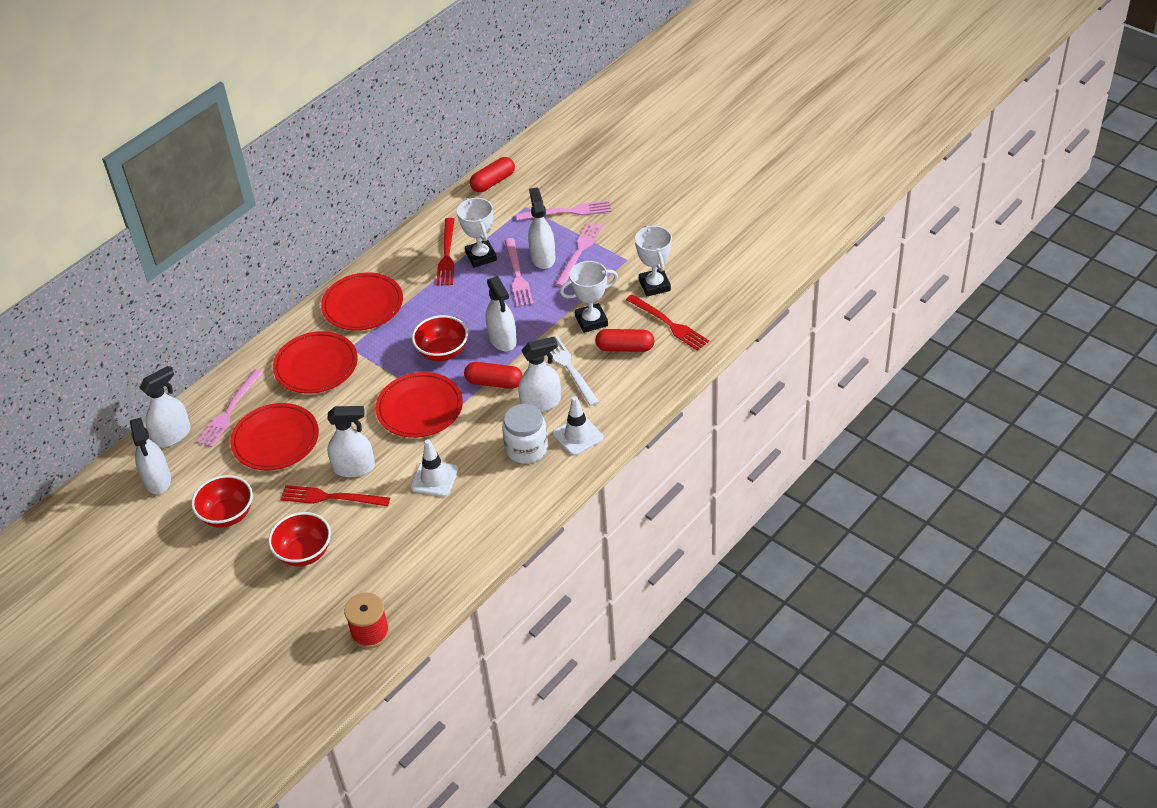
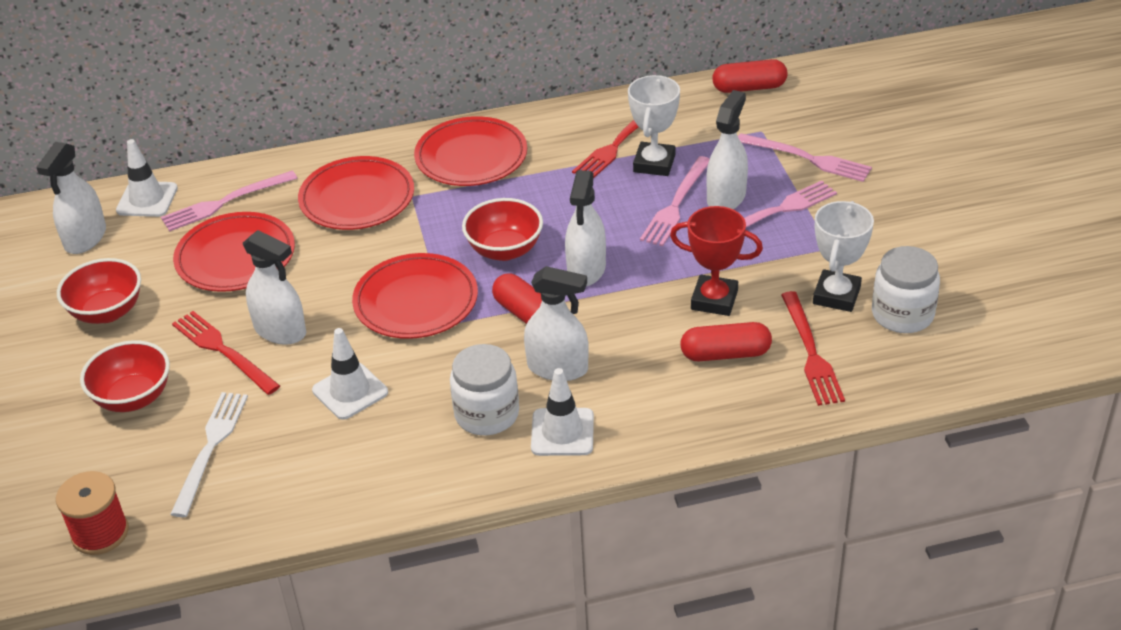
camera: 35 degrees right, 5 degrees down
white spray bottle [139,366,191,447] -> white traffic cone [116,139,178,217]
white fork [550,335,599,406] -> white fork moved to [170,392,248,517]
white trophy [560,261,618,333] -> red trophy [670,206,763,316]
red capsule [595,329,655,352] -> red capsule turned 45 degrees counterclockwise [680,322,772,361]
none -> white jar [872,246,940,333]

